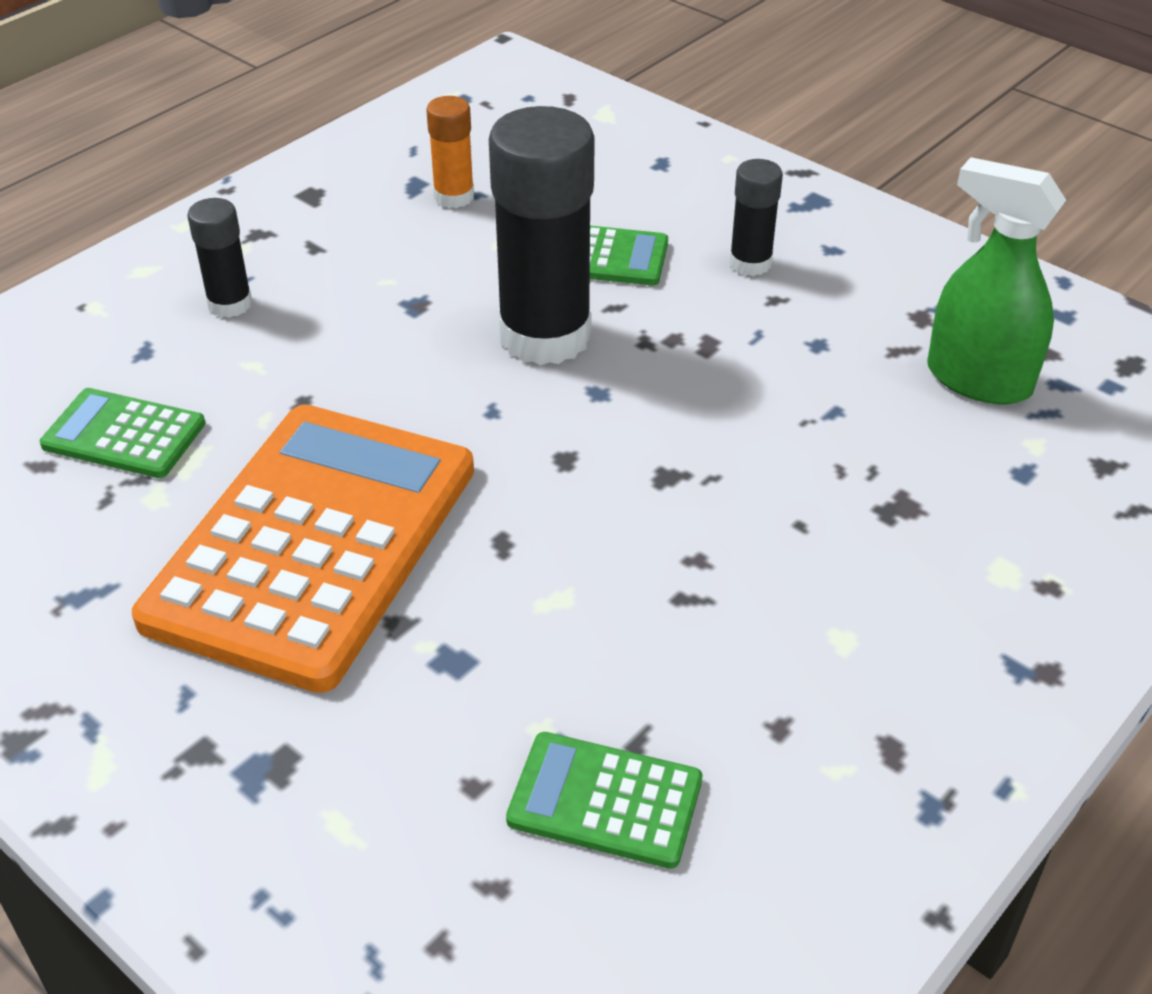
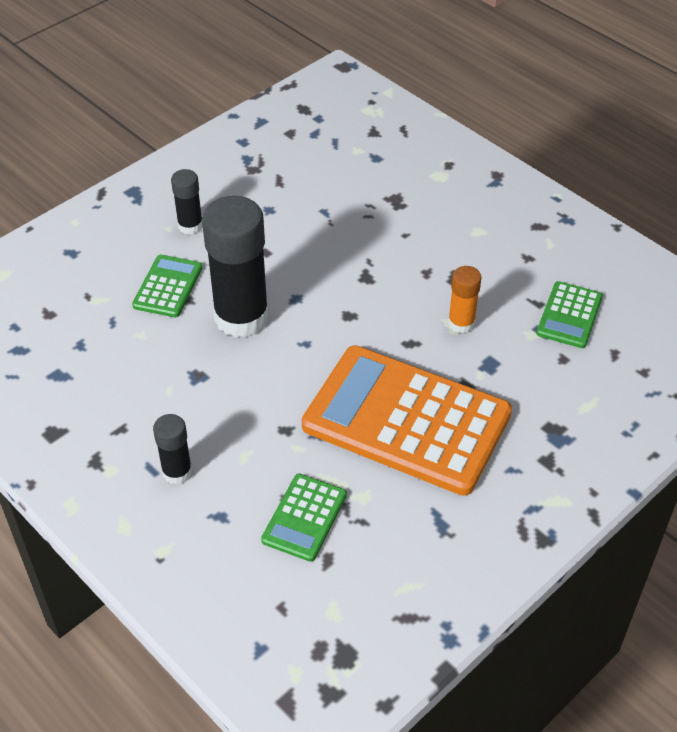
camera: 85 degrees left, 5 degrees up
orange glue stick [426,96,474,208] -> orange glue stick moved to [448,266,482,333]
green spray bottle [927,157,1066,404] -> none

